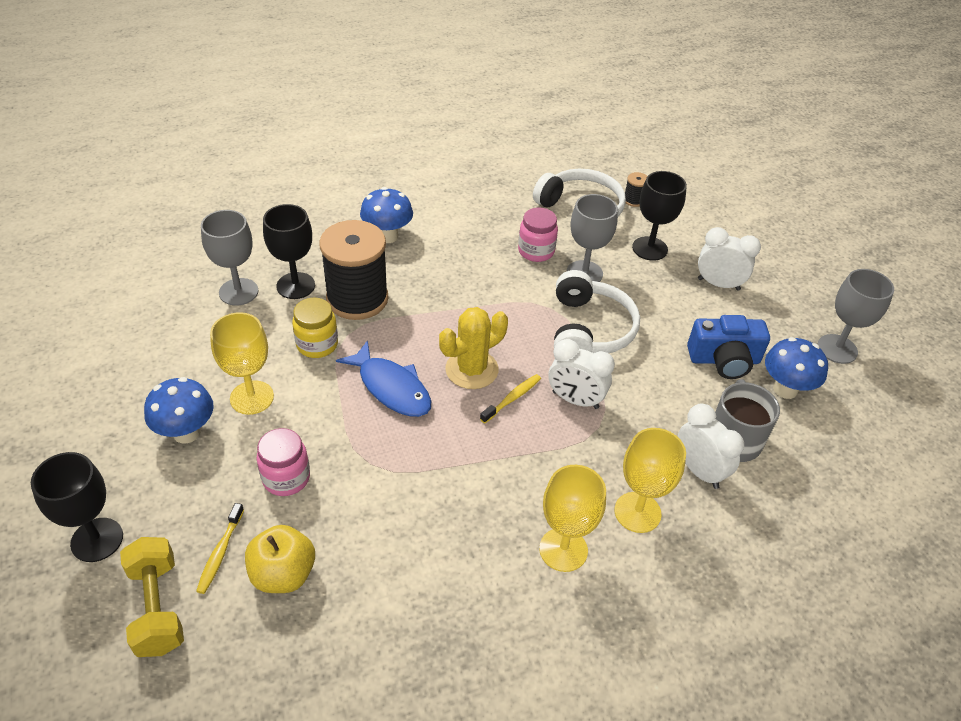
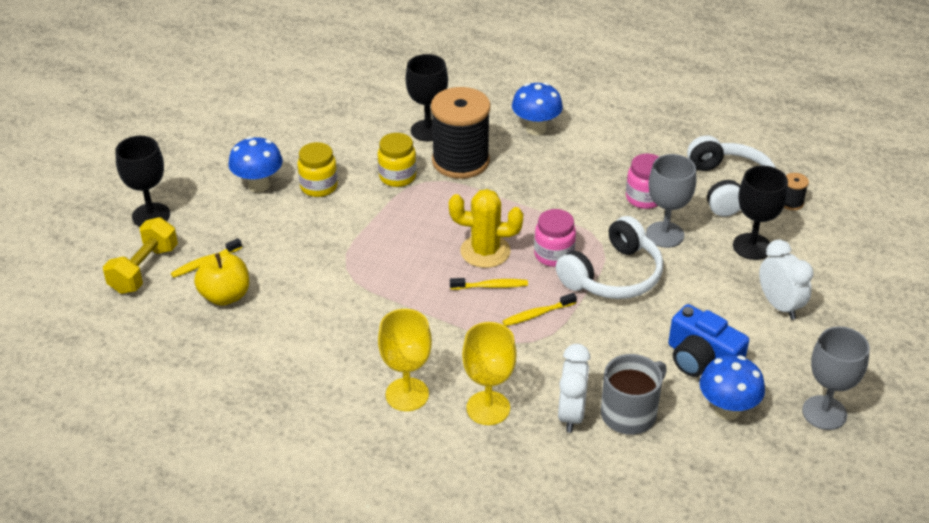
camera: 45 degrees right, 5 degrees down
grey goblet [201,210,258,305] -> none
yellow goblet [210,312,274,415] -> yellow jar [297,142,338,197]
pink jar [256,428,310,496] -> pink jar moved to [534,209,576,267]
blue fish [336,340,431,417] -> none
white clock [549,339,615,409] -> yellow toothbrush [502,293,577,326]

